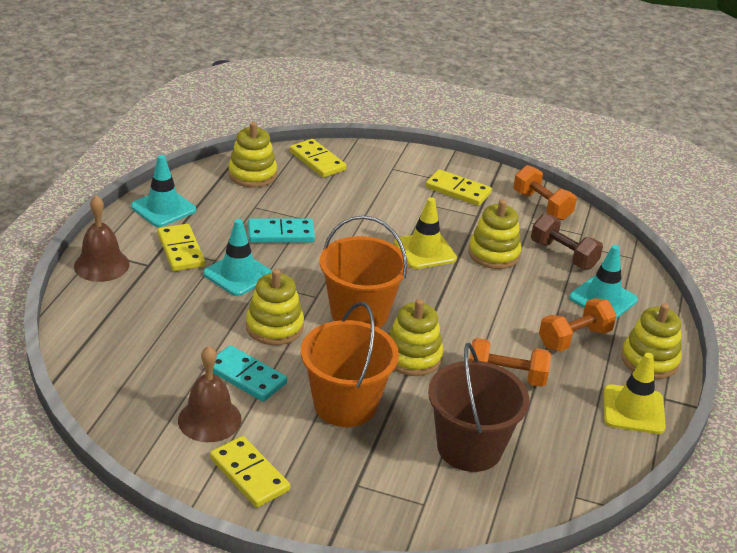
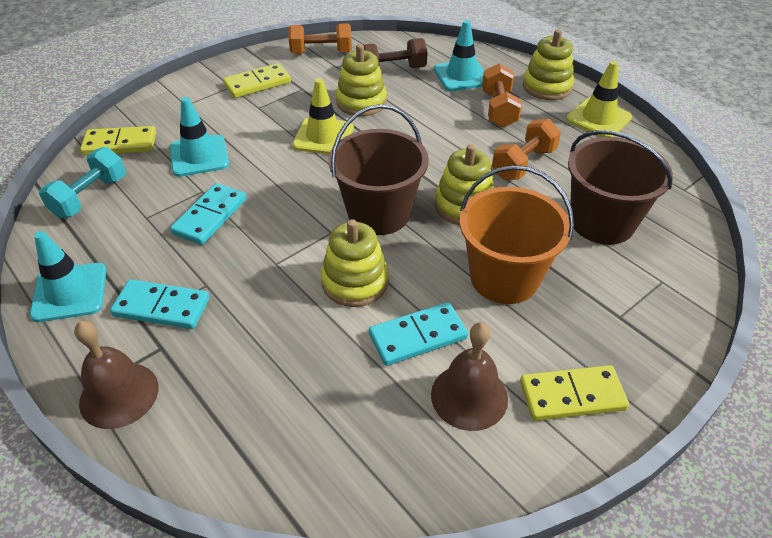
camera: 55 degrees left, 10 degrees up
yellow domino [157,224,205,271] -> turquoise domino [110,279,210,329]
turquoise traffic cone [203,219,272,296] -> turquoise traffic cone moved to [170,97,229,177]
yellow stacking toy [228,122,277,187] -> turquoise dumbbell [39,147,126,218]
orange bucket [320,216,408,328] -> brown bucket [329,104,429,235]

